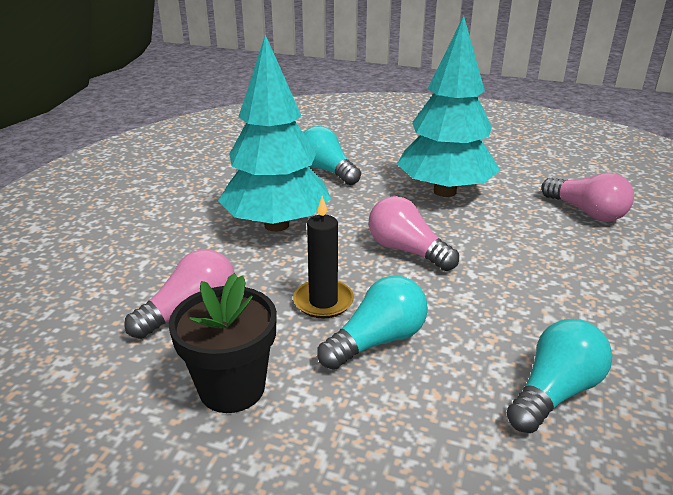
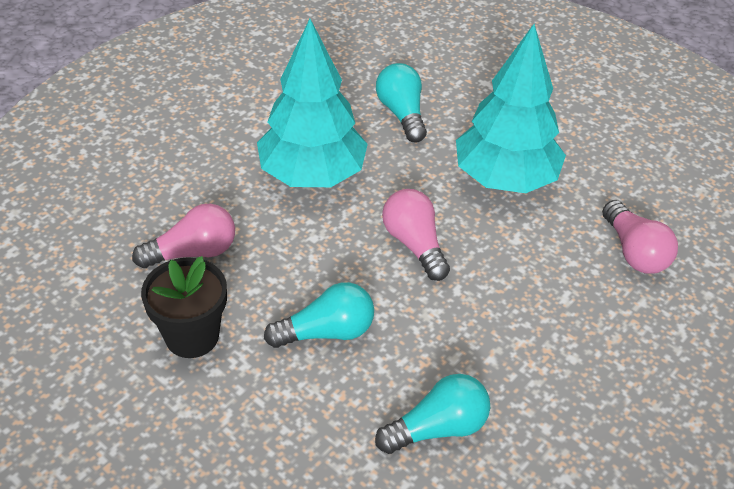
camera: 20 degrees right, 15 degrees up
black candle [293,196,354,318] -> none

